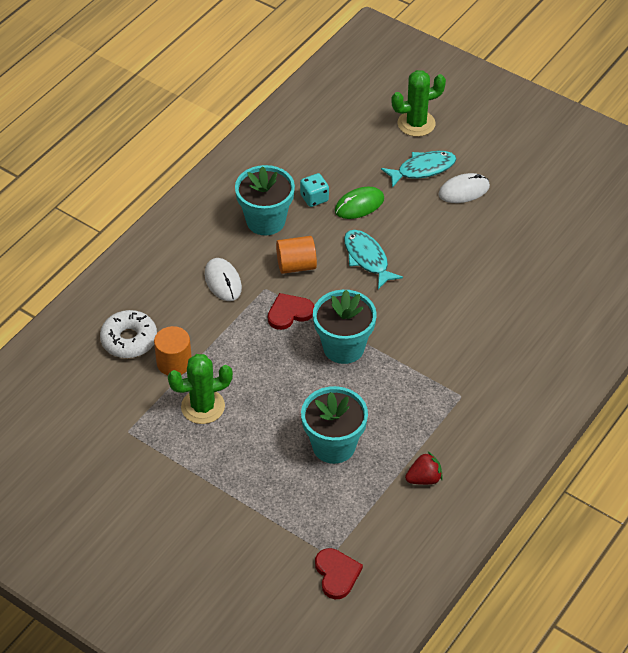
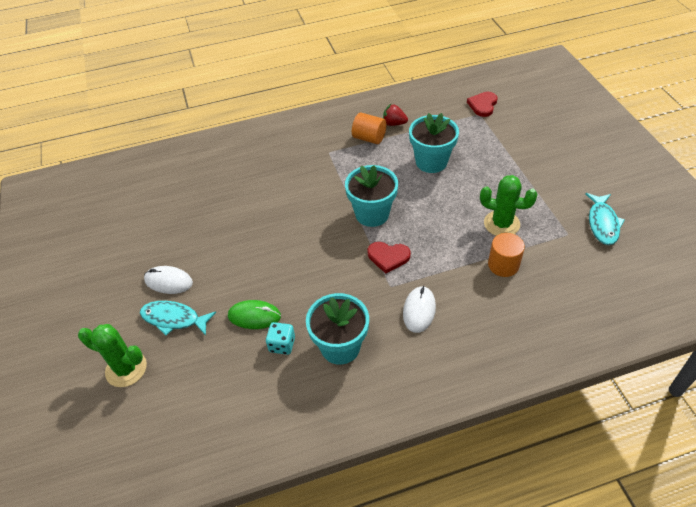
camera: 140 degrees left, 0 degrees up
white donut [100,310,157,358] -> none
orange cylinder [276,236,317,274] -> orange cylinder moved to [352,112,386,144]
turquoise fish [344,230,403,289] -> turquoise fish moved to [585,193,625,245]

